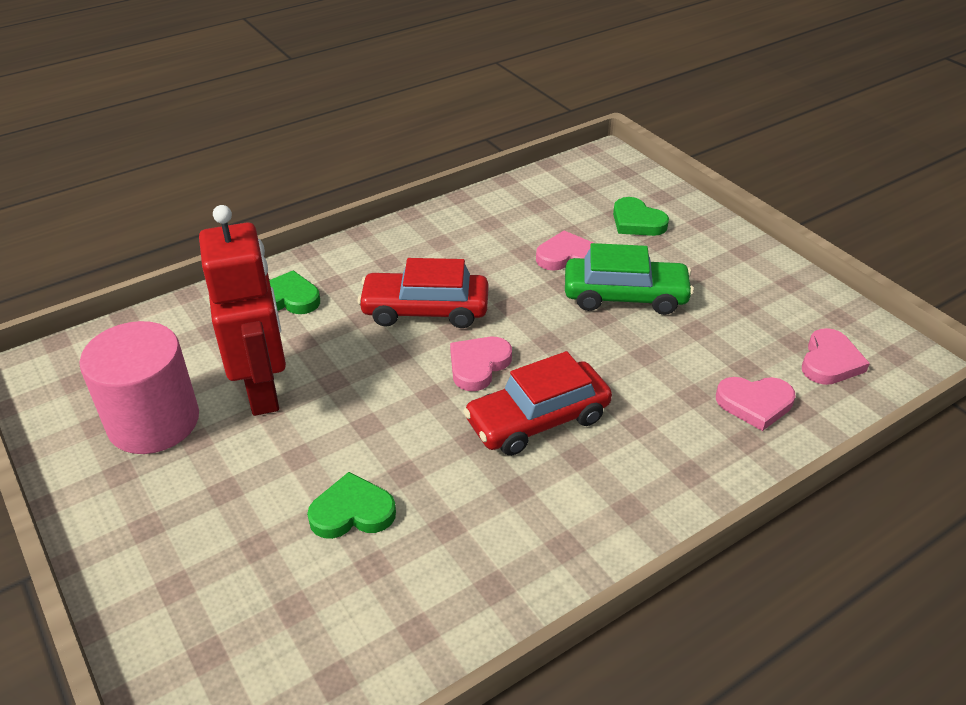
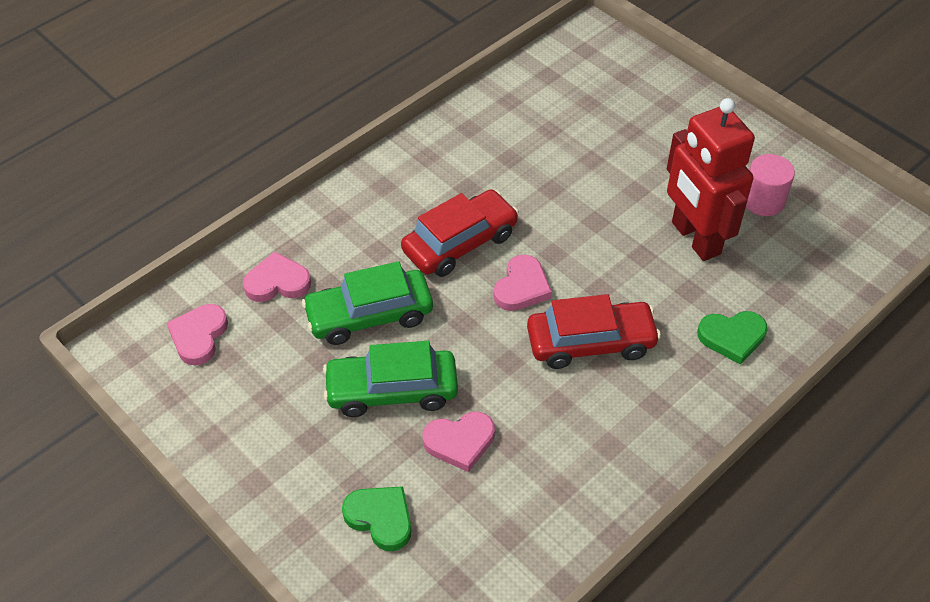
camera: 170 degrees right, 10 degrees up
pink cylinder [79,321,199,454] -> pink cylinder [746,154,795,216], size x0.59
green heart [307,472,396,539] -> none
none -> green car [302,261,433,345]

